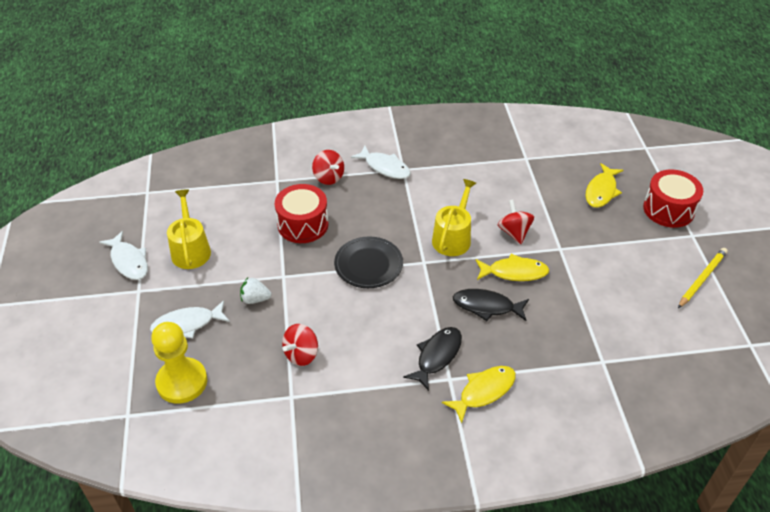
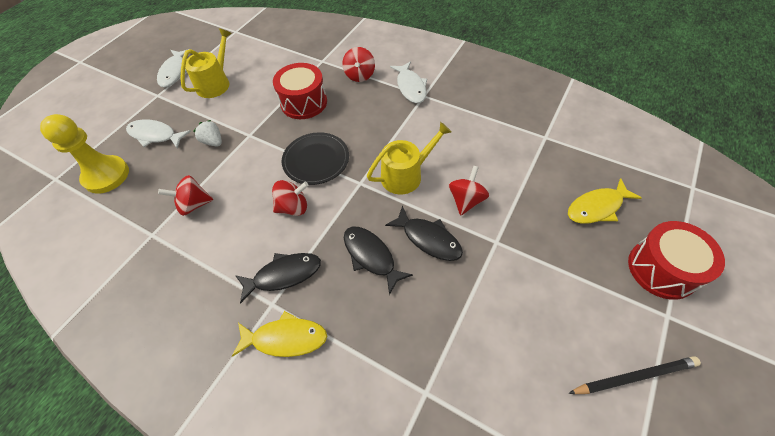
camera: 40 degrees right, 10 degrees up
yellow fish [476,254,549,281] -> black fish [385,206,463,261]
yellow pencil [678,248,728,308] -> black pencil [568,356,701,394]
none -> red spinning top [272,180,309,216]

